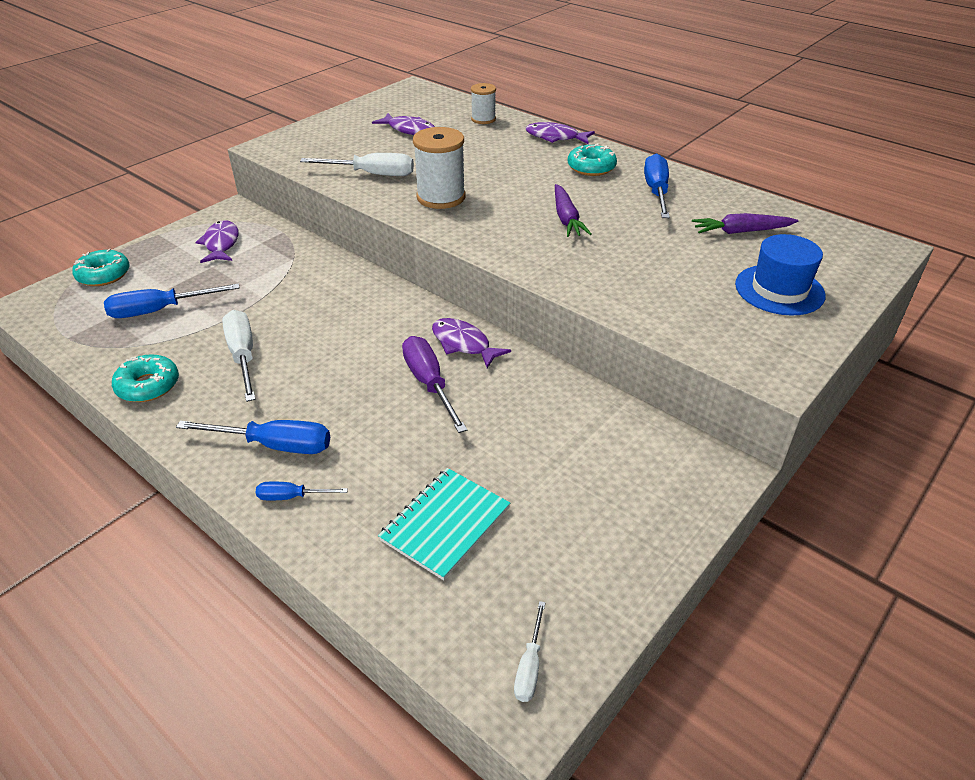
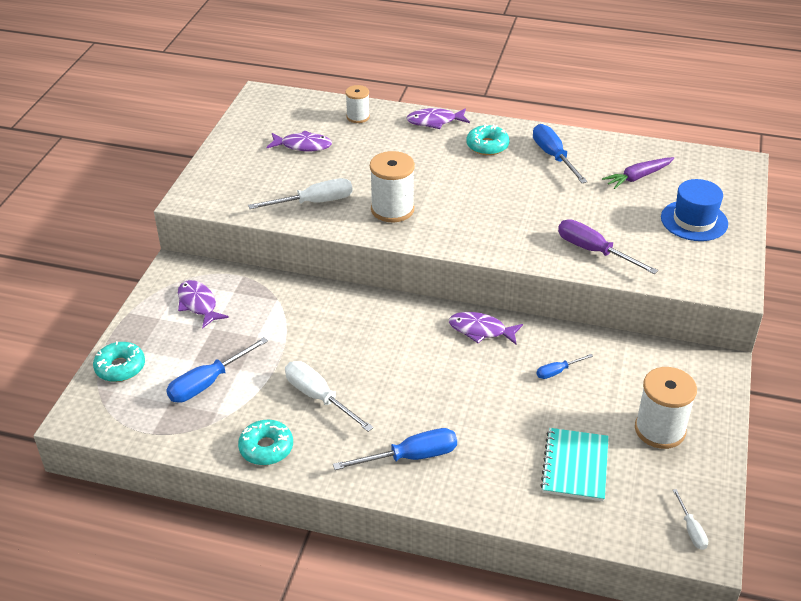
camera: 25 degrees left, 0 degrees up
blue screwdriver [256,482,348,500] -> blue screwdriver moved to [537,354,593,379]
purple screwdriver [402,336,467,433] -> purple screwdriver moved to [558,219,658,274]
purple carrot [555,184,591,237] -> none
none -> white spool [635,367,697,449]

